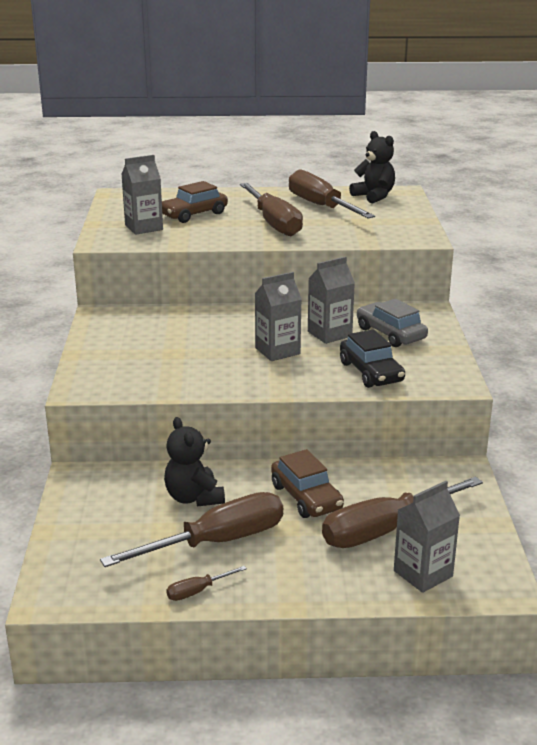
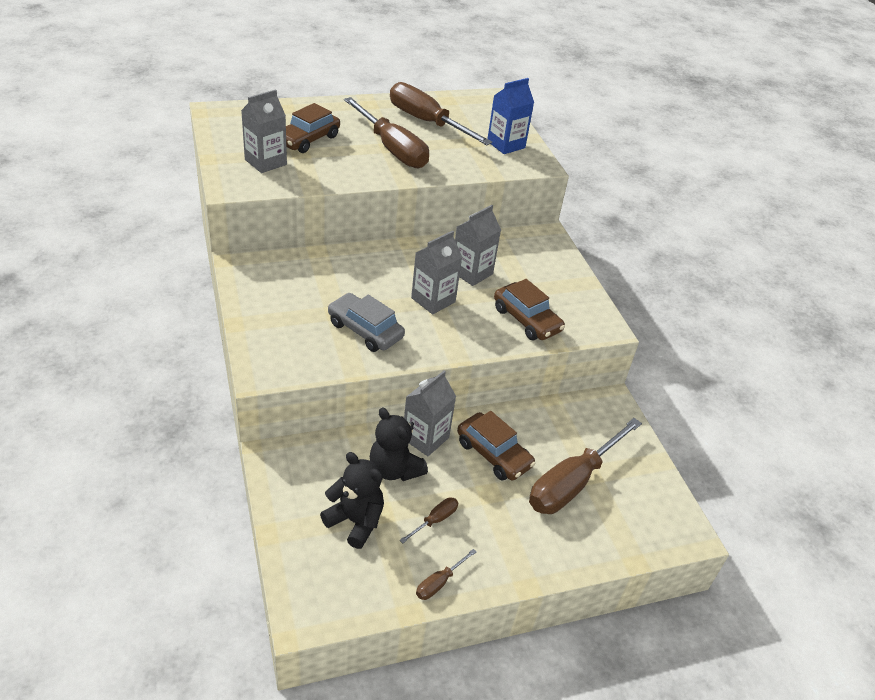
camera: 20 degrees left, 15 degrees up
brown screwdriver [100,492,283,567] -> brown screwdriver [400,497,458,543], size x0.42
black car [340,329,405,388] -> brown car [494,279,565,340]
black teddy bear [349,131,395,203] -> black teddy bear moved to [320,452,384,549]
grey car [357,299,428,347] -> grey car moved to [328,293,405,352]
grey carton [394,481,460,593] -> grey carton moved to [404,371,456,456]
none -> blue carton [487,78,534,154]

